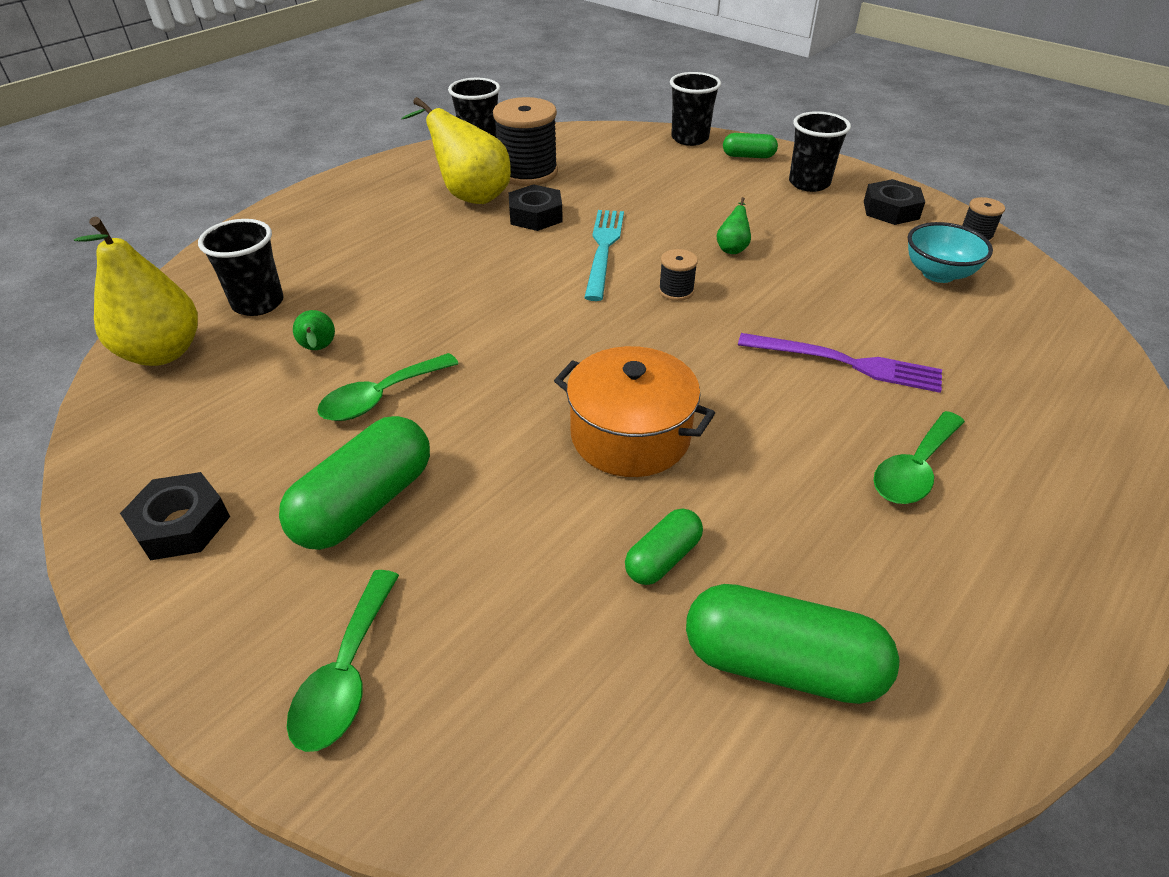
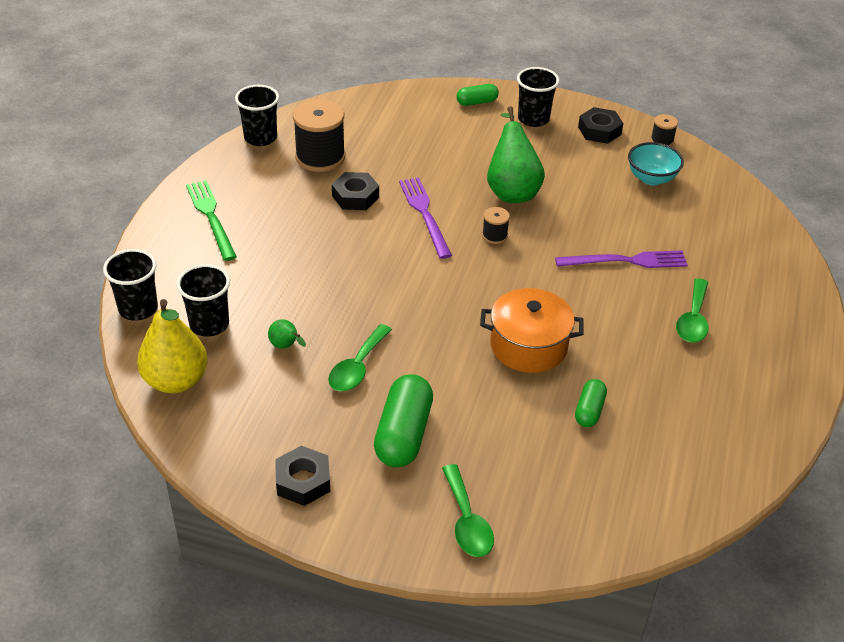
camera: 25 degrees left, 0 degrees up
yellow pear [401,97,511,204] -> none
turquoise fork [584,210,624,301] -> purple fork [399,177,452,259]
black cup [670,72,721,146] -> black cup moved to [103,249,158,321]
green capsule [686,584,899,704] -> none
green pear [717,197,751,254] -> green pear [487,106,545,203], size x2.25
none -> green fork [186,180,237,261]

